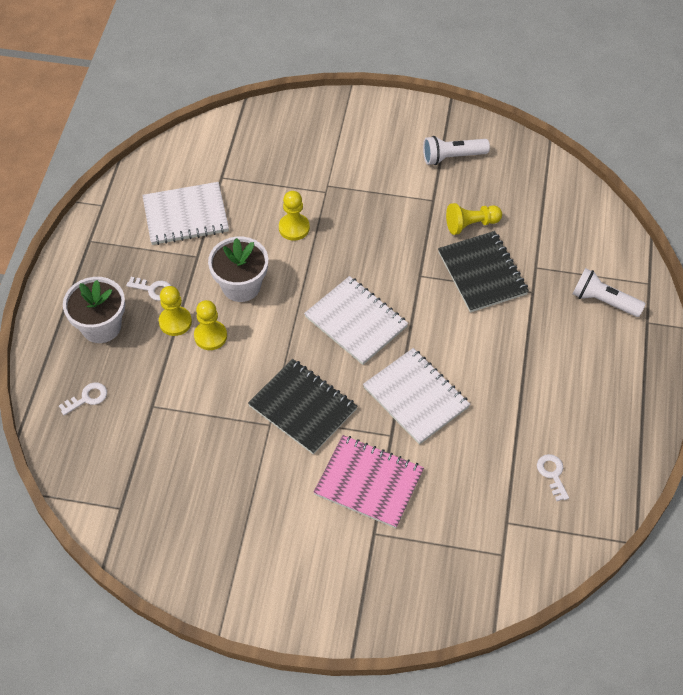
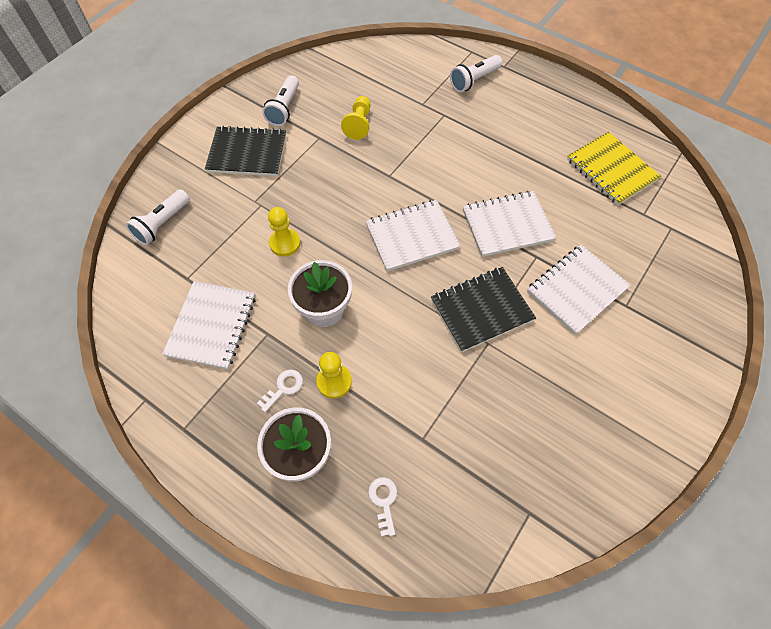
camera: 65 degrees left, 5 degrees up
yellow pawn [194,300,227,350] -> none
pink notebook [314,435,424,528] -> white notebook [527,245,631,335]
black notebook [438,231,529,312] -> black notebook moved to [205,126,286,176]
white key [537,454,569,501] -> yellow notebook [567,132,661,205]
none -> white flashlight [126,189,190,245]

